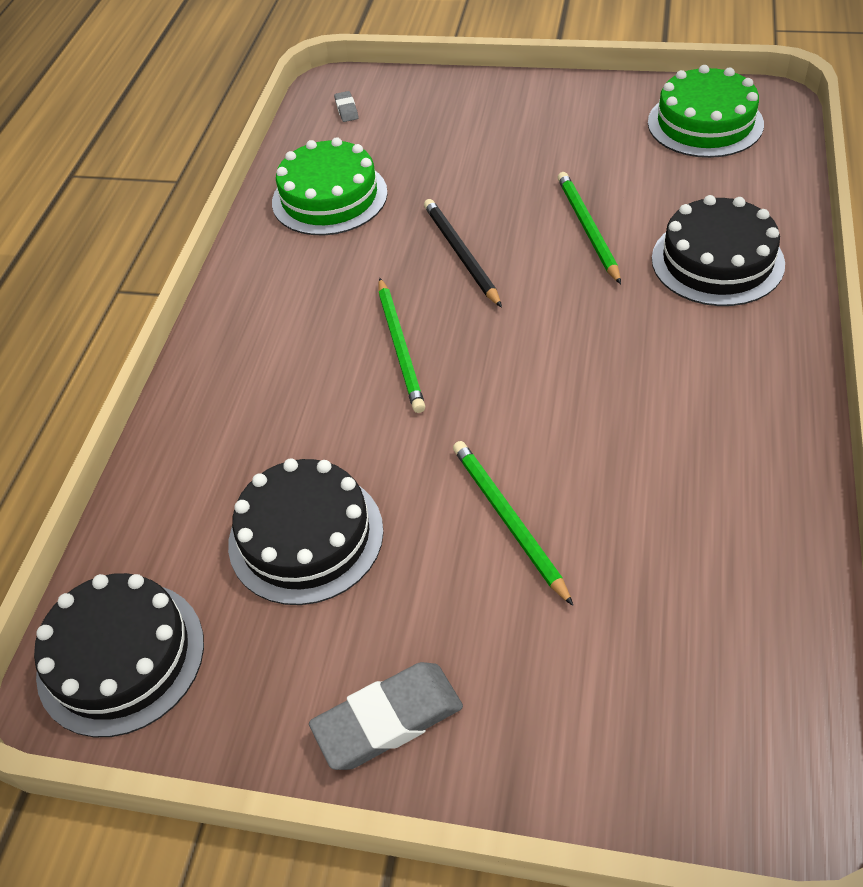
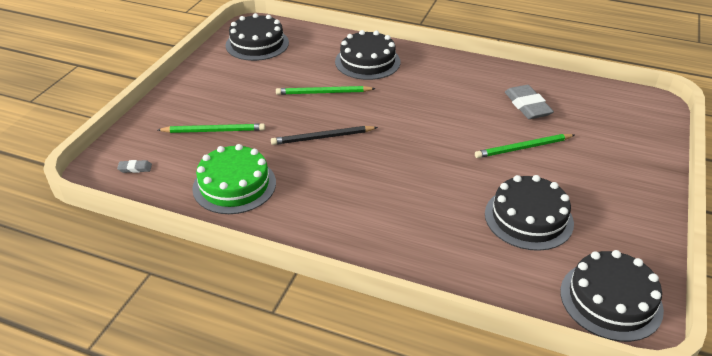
camera: 85 degrees left, 10 degrees down
grey eraser [309,662,463,770] -> grey eraser moved to [505,85,554,119]
green pencil [378,278,426,413] -> green pencil moved to [158,123,265,133]
green cake [648,65,764,158] -> black cake [226,13,289,61]

